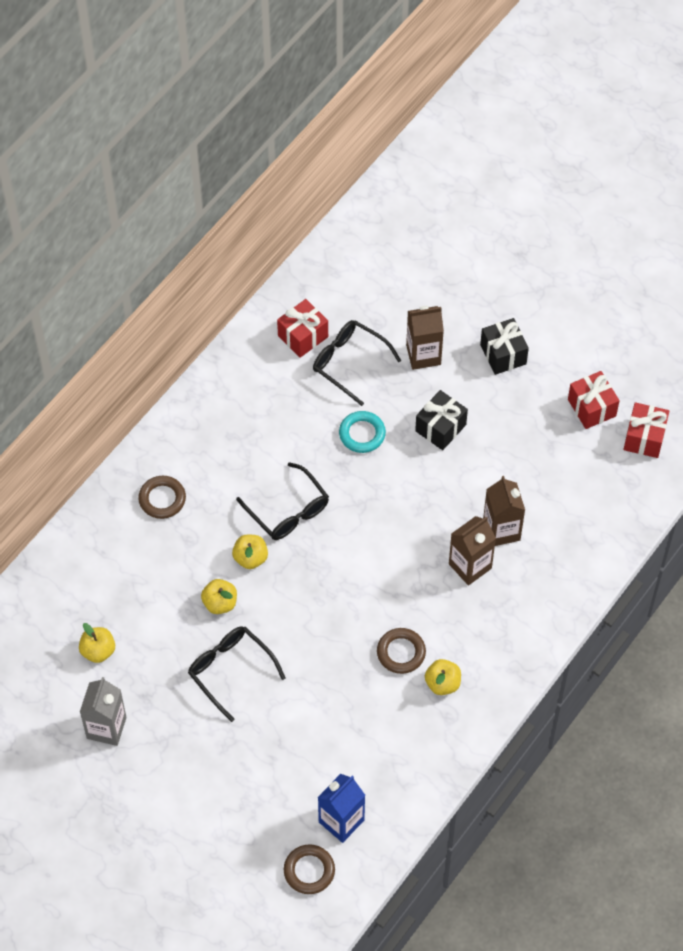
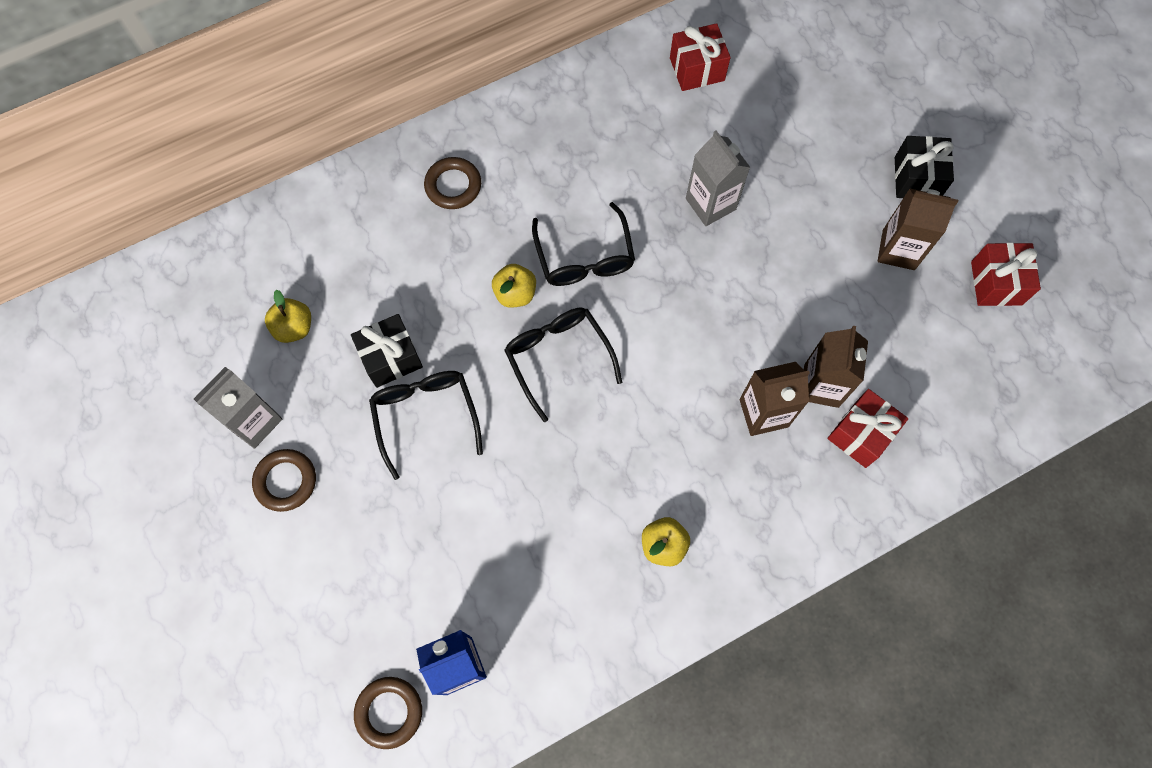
camera: 25 degrees right, 10 degrees up
yellow apple [201,579,237,614] -> none
black glasses [313,320,401,406] -> black glasses moved to [504,307,622,422]
turquoise ring [339,411,386,453] -> grey carton [686,131,751,226]
brown ring [377,628,426,674] -> brown ring moved to [252,449,316,512]
brown carton [406,306,444,370] -> brown carton moved to [878,188,958,270]
black gift [415,390,468,450] -> black gift moved to [351,314,423,388]
red gift [624,402,669,458] -> red gift moved to [827,389,908,468]

